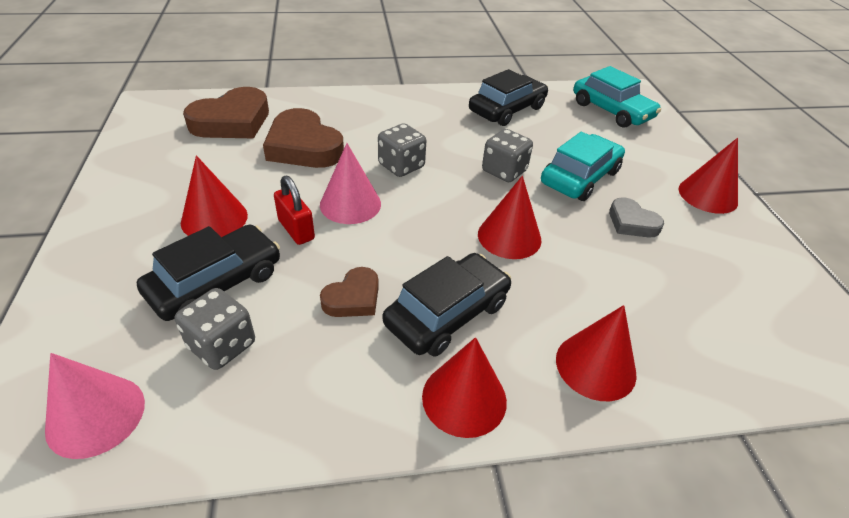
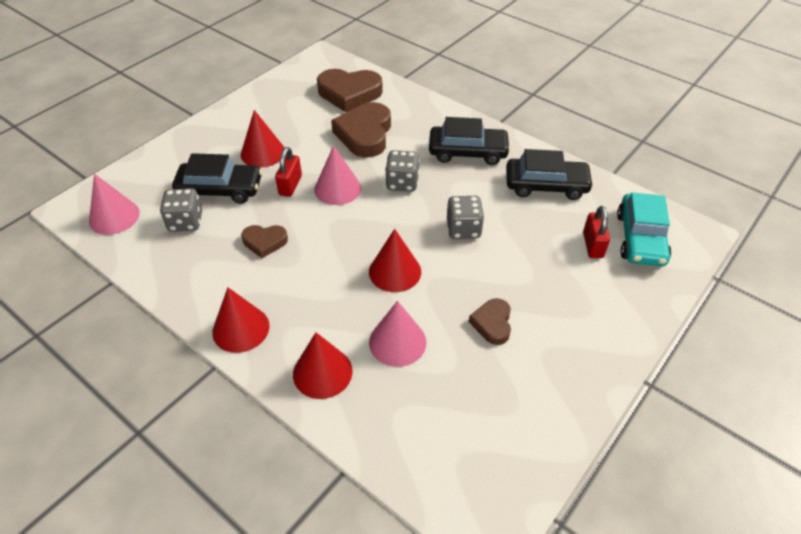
camera: 50 degrees right, 5 degrees up
black car [383,253,511,357] -> black car moved to [429,117,511,165]
turquoise car [541,132,625,201] -> none
grey heart [609,197,664,238] -> brown heart [469,298,511,345]
red cone [678,138,738,214] -> none
none -> pink cone [369,301,426,367]
none -> red padlock [583,206,610,258]

